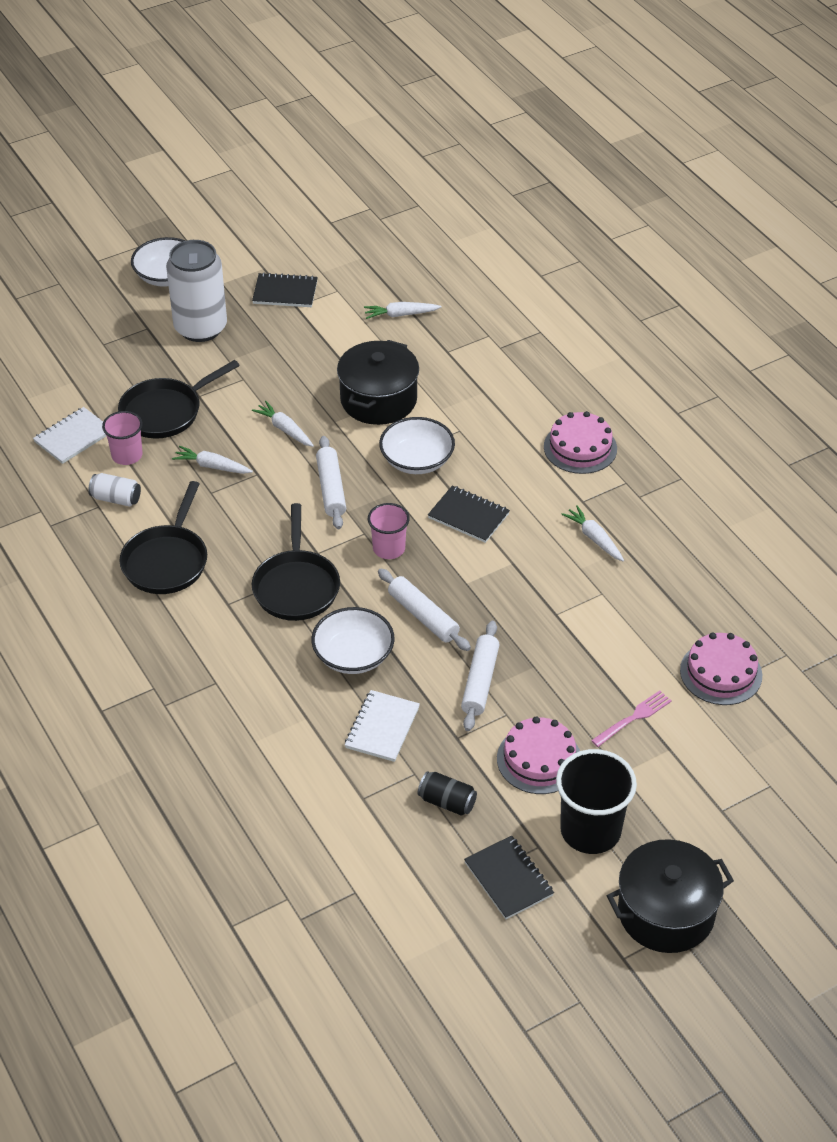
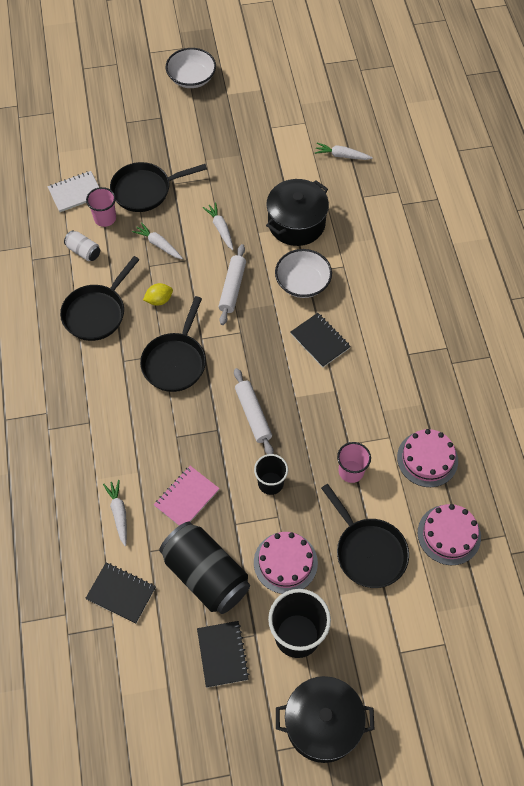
camera: 20 degrees right, 15 degrees up
white can [166,240,227,342] -> none
black notebook [252,273,318,307] -> black notebook moved to [85,563,156,624]
white bowl [312,607,395,674] -> none
white notebook [345,690,420,762] -> pink notebook [154,466,220,526]
pink cup [368,503,410,559] -> pink cup moved to [337,442,371,483]
black can [418,771,477,816] -> black can [159,522,250,614], size x2.18
white rolling pin [461,621,500,731] -> black cup [254,454,288,495]
pink cake [544,411,617,474] -> pink cake moved to [397,429,458,487]
white carrot [561,505,624,562] -> white carrot moved to [103,480,127,546]
pink fork [591,690,672,747] -> black pan [321,484,409,588]
none -> yellow lemon [143,283,173,306]

